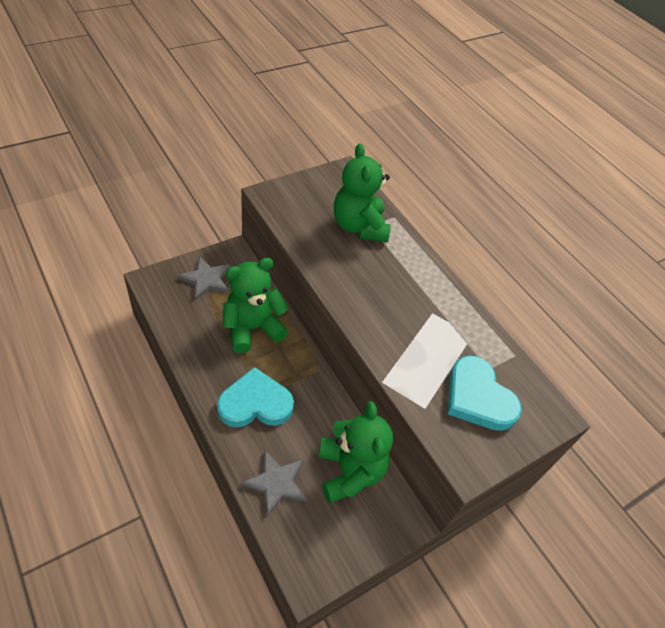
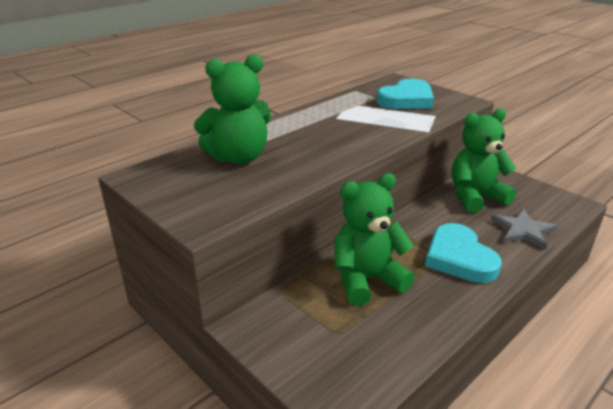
camera: 95 degrees left, 20 degrees down
grey star [177,257,231,300] -> none
green teddy bear [223,258,289,353] -> green teddy bear turned 105 degrees clockwise [335,173,415,306]

